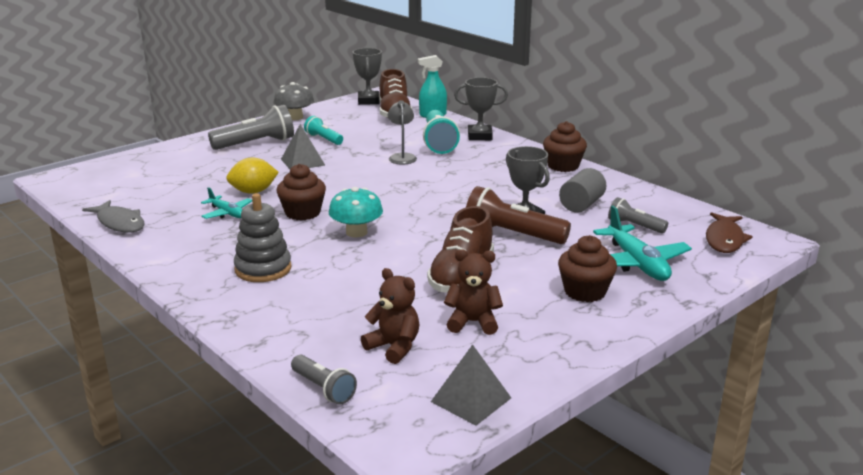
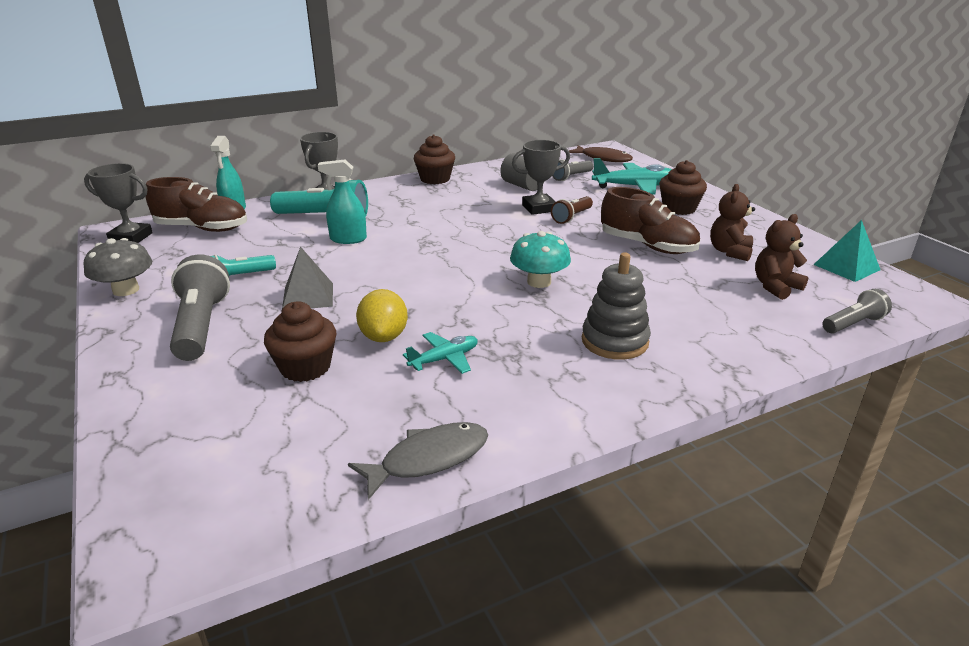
camera: 75 degrees left, 5 degrees up
brown cupcake [276,164,326,220] -> brown cupcake moved to [264,301,336,382]
grey lamp [388,100,417,164] -> turquoise spray bottle [318,159,367,244]
grey pyramid [431,344,511,426] -> turquoise pyramid [813,220,880,282]
brown flashlight [466,186,571,244] -> brown flashlight [551,196,593,224], size x0.57

